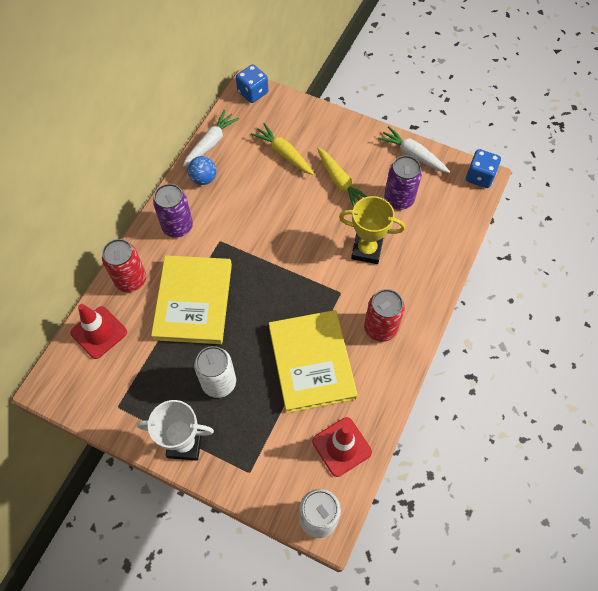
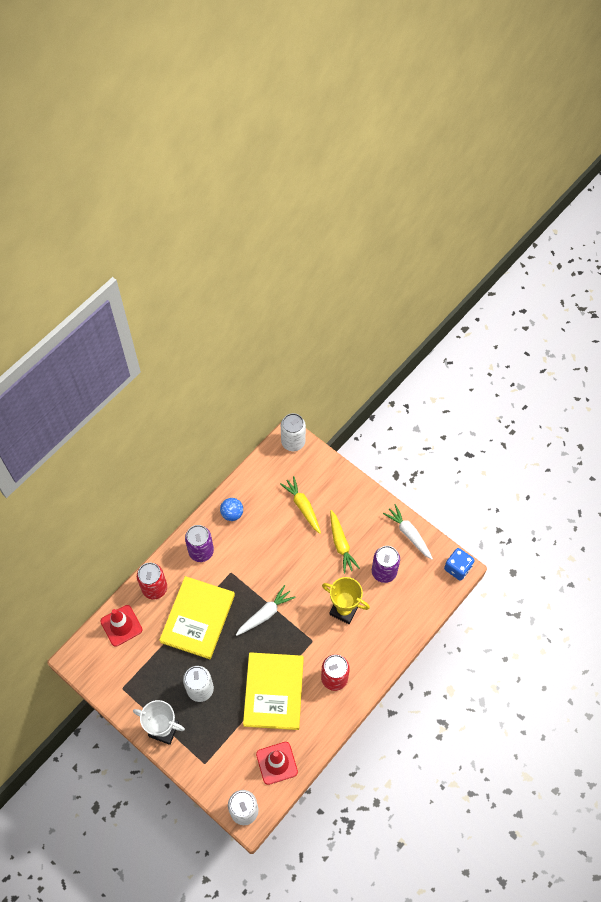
camera: 15 degrees right, 0 degrees up
white carrot [183,110,240,167] -> white carrot moved to [236,585,296,636]
blue dice [236,64,268,103] -> white can [281,413,306,451]

